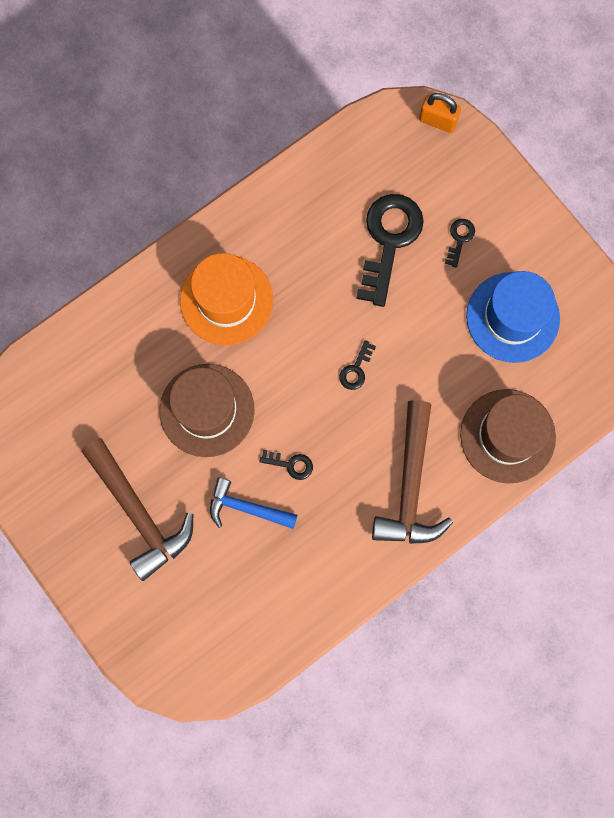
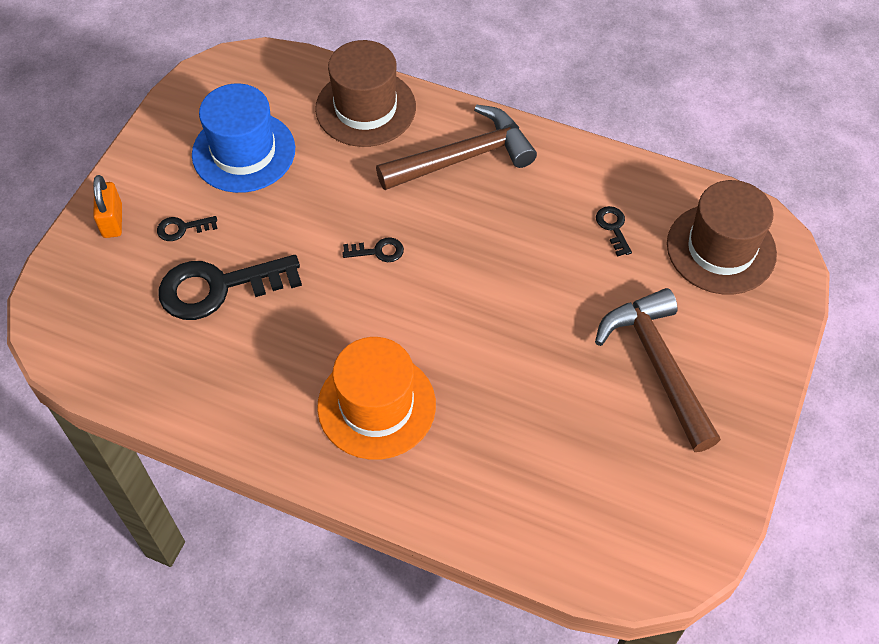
camera: 120 degrees left, 20 degrees down
brown hammer [82,438,193,581] -> brown hammer turned 45 degrees counterclockwise [595,288,721,452]
brown hat [159,364,255,457] -> brown hat moved to [667,180,777,294]
blue hammer [210,478,297,529] -> none
black key [259,450,313,480] -> black key moved to [596,206,632,257]
orange padlock [419,93,461,133] -> orange padlock moved to [93,175,122,238]

